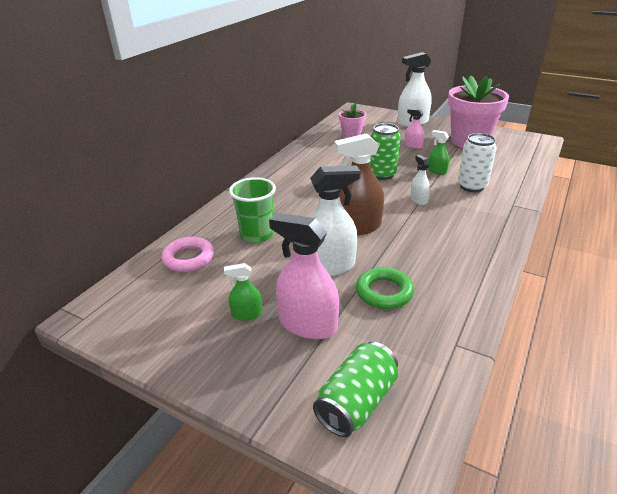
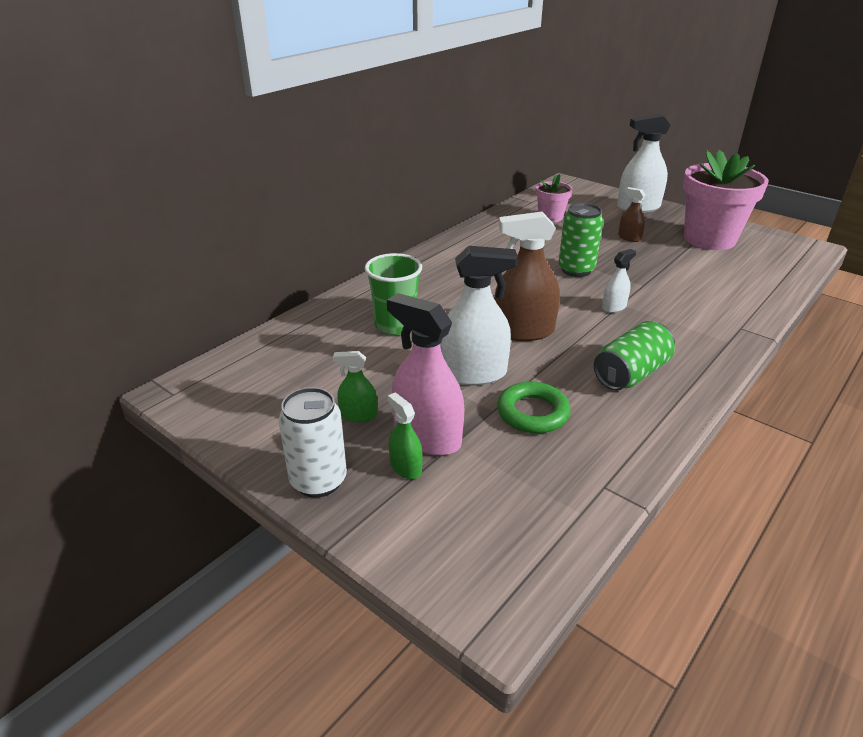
camera: 10 degrees right, 0 degrees up
pink ring [161,236,214,272] -> none
green can [313,342,398,437] -> green can moved to [593,321,675,390]
pink spray bottle [405,108,424,149] -> brown spray bottle [618,187,646,242]
white spray bottle [410,155,430,205] -> white spray bottle turned 60 degrees clockwise [602,249,636,313]
green spray bottle [428,130,449,175] -> green spray bottle moved to [388,393,422,479]
white can [458,133,497,192] -> white can moved to [279,387,347,498]

